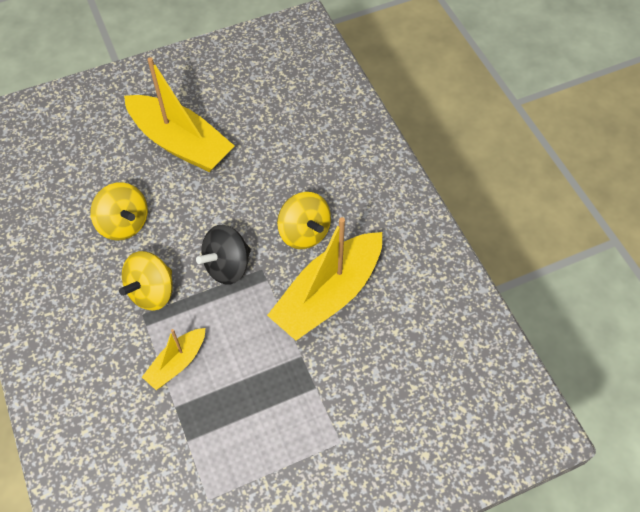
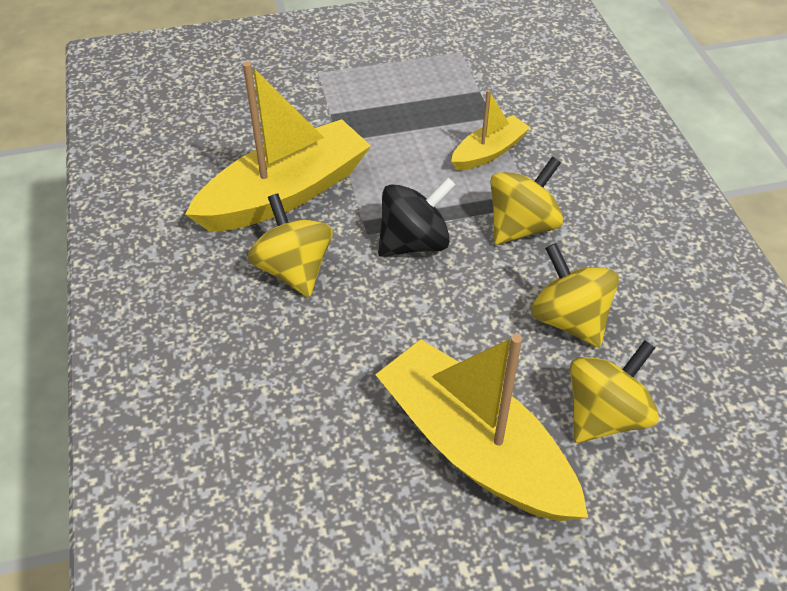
camera: 170 degrees left, 10 degrees down
none -> yellow spinning top [570,340,659,443]

